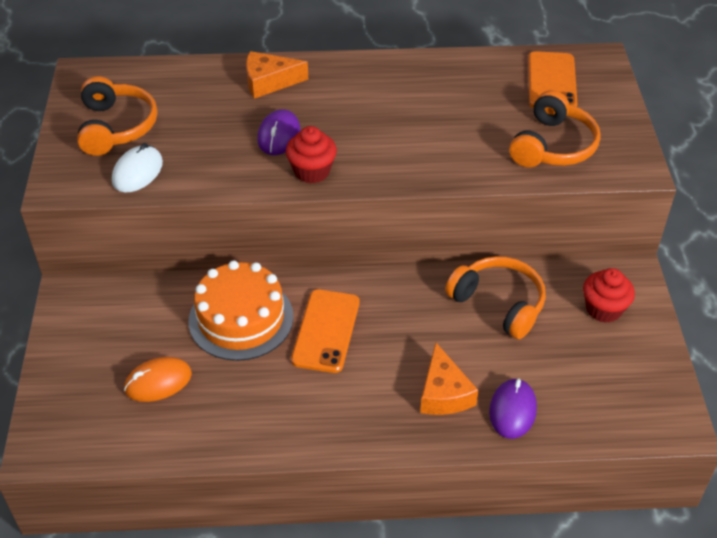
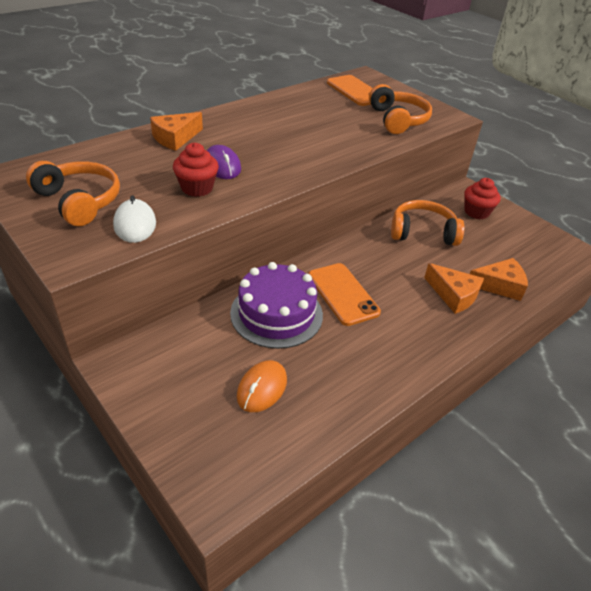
camera: 40 degrees left, 5 degrees down
orange cake [189,261,294,361] -> purple cake [230,262,323,349]
red cupcake [286,126,337,184] -> red cupcake moved to [173,142,219,197]
purple mouse [489,378,537,439] -> orange cheese [470,258,528,301]

